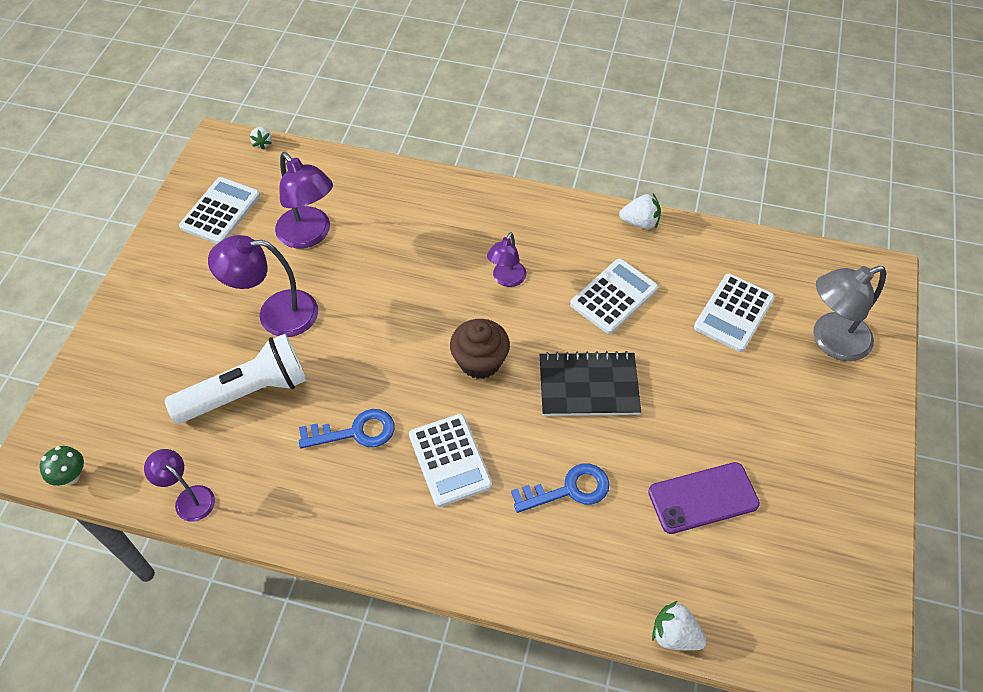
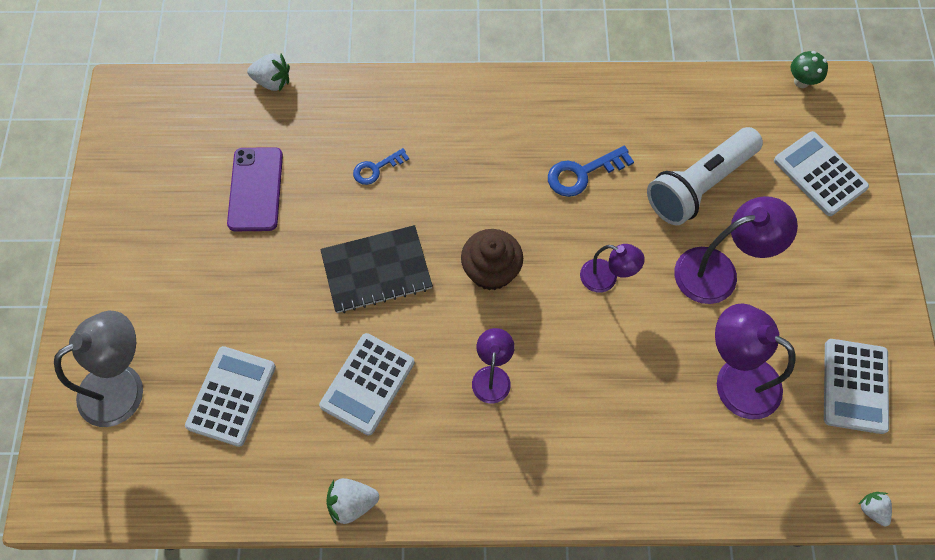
camera: 165 degrees right, 10 degrees up
purple lamp [144,449,215,522] -> purple lamp moved to [580,244,645,292]
white calculator [409,414,492,507] -> white calculator moved to [774,131,869,216]
blue key [511,464,609,513] -> blue key [353,148,409,185], size x0.66
purple phone [648,462,760,534] -> purple phone turned 60 degrees counterclockwise [227,147,283,231]

